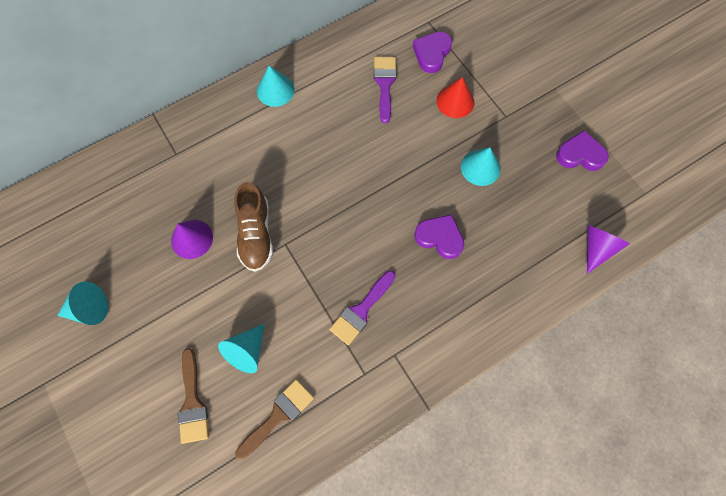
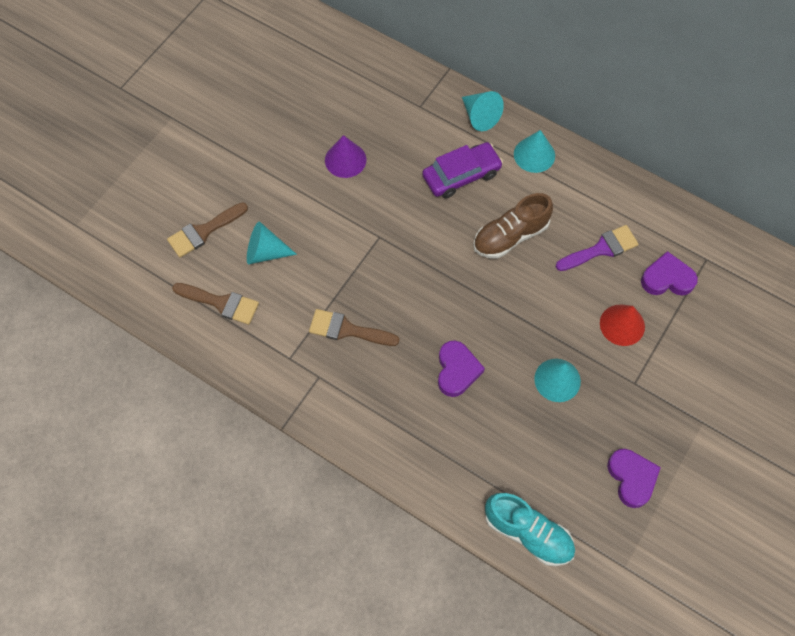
camera: 65 degrees right, 5 degrees down
turquoise cone [57,282,108,325] -> turquoise cone moved to [462,91,504,131]
brown shoe [234,182,273,272] -> brown shoe moved to [473,193,553,259]
purple brush [329,271,395,345] -> brown brush [309,309,399,346]
purple cone [587,225,630,274] -> turquoise shoe [485,493,575,566]
none -> purple car [422,142,503,199]

